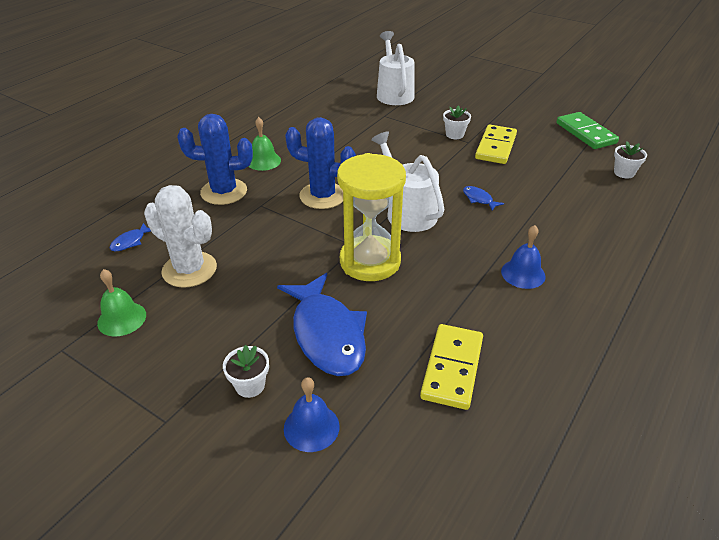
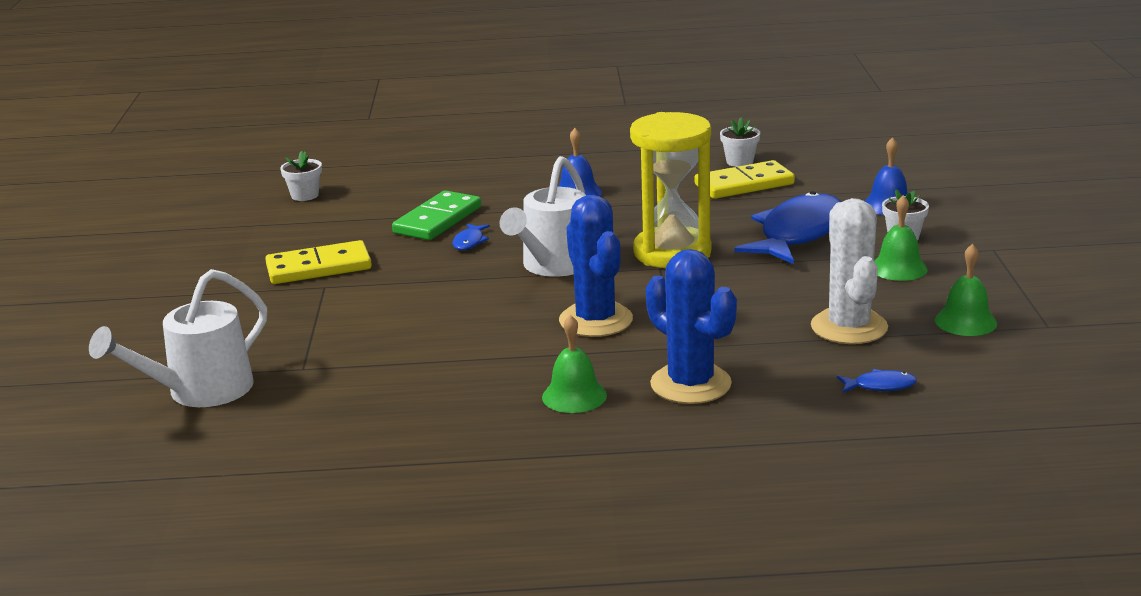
camera: 125 degrees left, 15 degrees down
white flower pot [443,105,471,139] -> white flower pot moved to [720,117,760,167]
green domino [556,112,619,149] -> green domino moved to [392,190,481,240]
none -> green bell [874,195,928,281]

